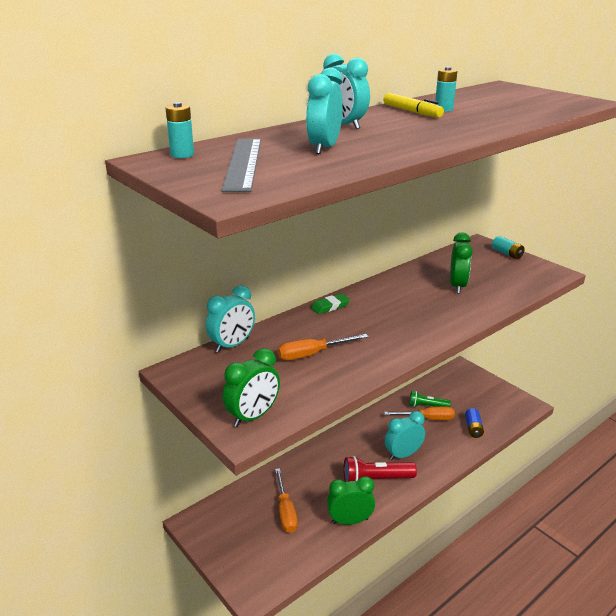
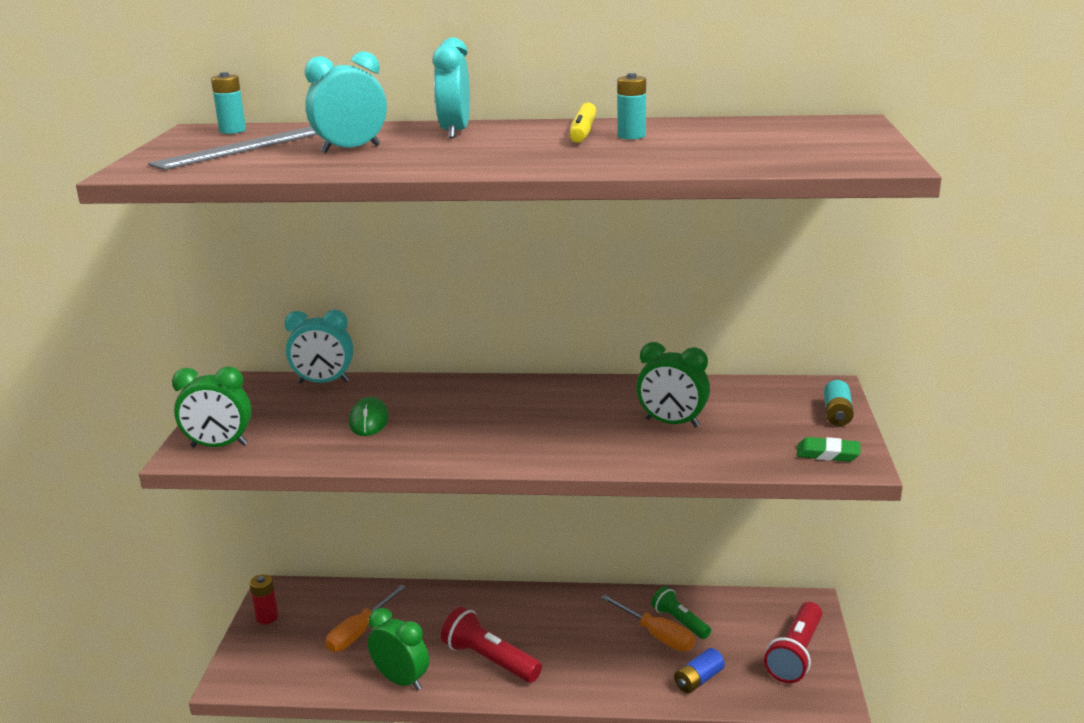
camera: 45 degrees right, 5 degrees down
orange screwdriver [278,334,368,360] -> green mouse [349,397,389,436]
green eraser [311,293,350,314] -> green eraser moved to [797,437,861,462]
turquoise clock [385,411,425,460] -> none
green clock [450,233,472,293] -> green clock turned 60 degrees clockwise [636,342,710,428]
none -> red battery [250,574,278,624]
none -> red flashlight [764,602,822,683]

